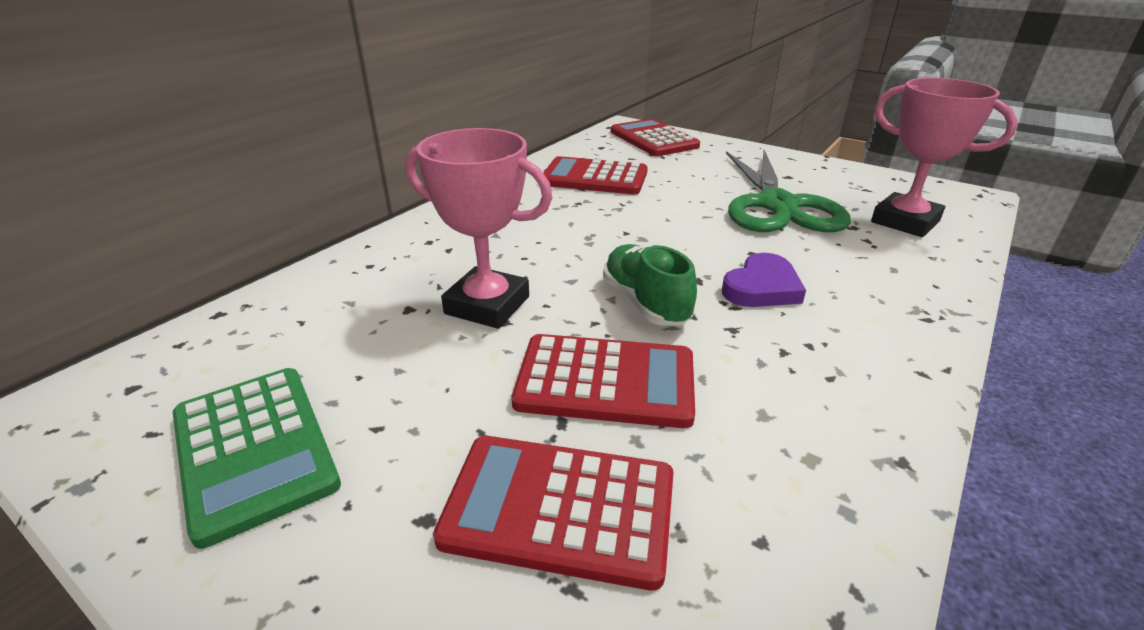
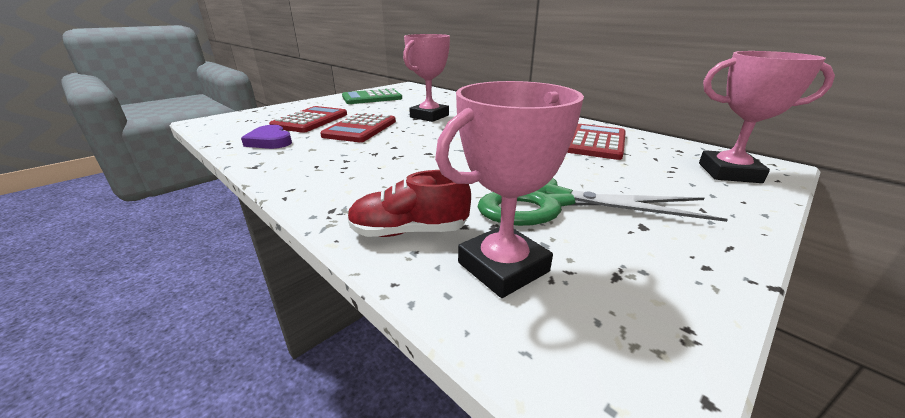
camera: 100 degrees right, 5 degrees down
green shoe [603,244,697,326] -> none
red calculator [611,118,700,156] -> pink trophy [699,51,835,183]
purple heart [722,253,806,307] -> purple heart moved to [241,125,292,149]
none -> red shoe [347,170,471,237]

